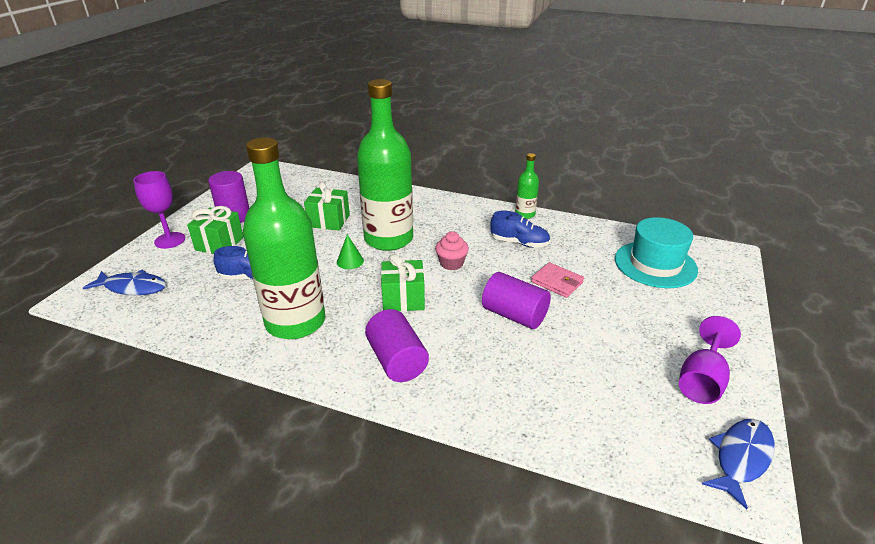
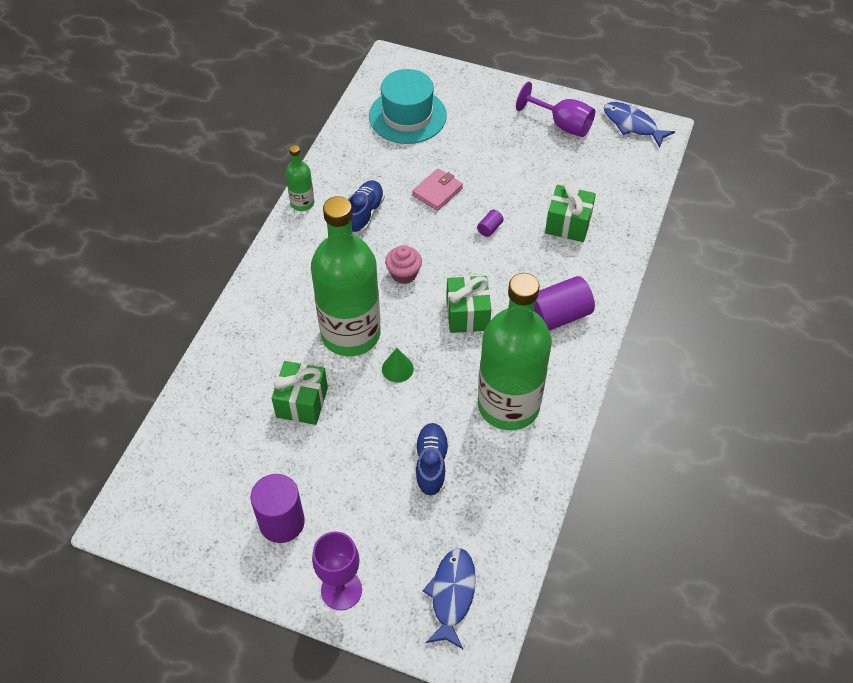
camera: 90 degrees left, 20 degrees up
green gift [187,206,244,254] -> green gift moved to [545,182,596,242]
purple cylinder [482,272,551,329] -> purple cylinder [477,210,504,237], size x0.44

